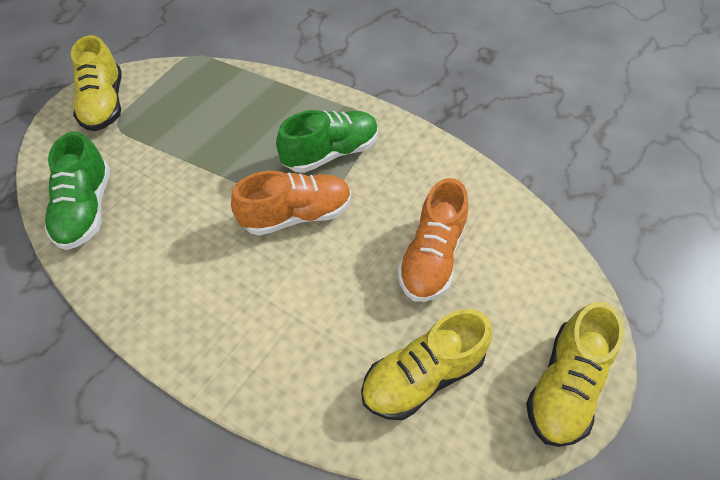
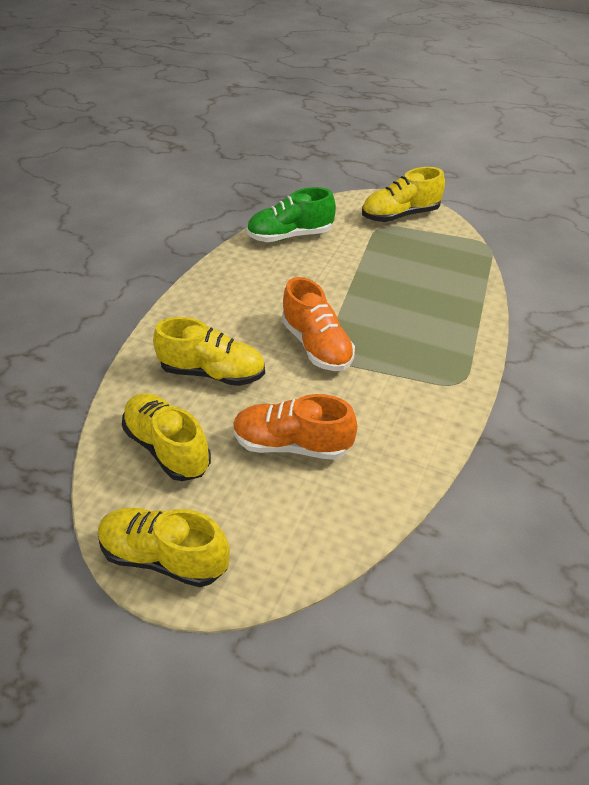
camera: 80 degrees right, 10 degrees down
green shoe [276,110,378,173] -> none
none -> yellow shoe [153,317,265,386]

